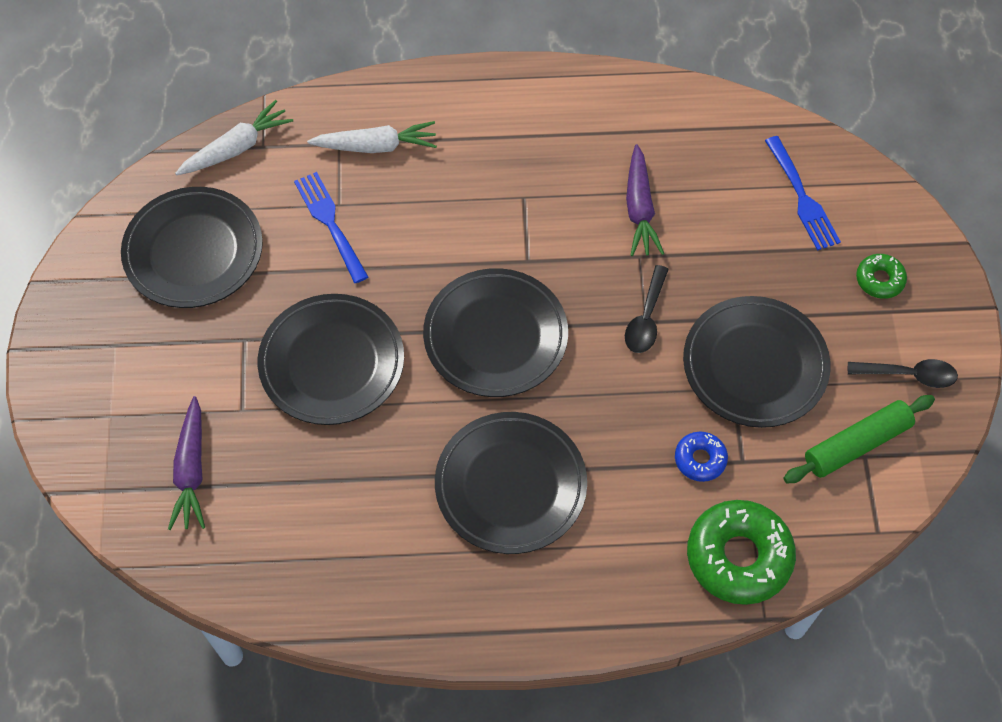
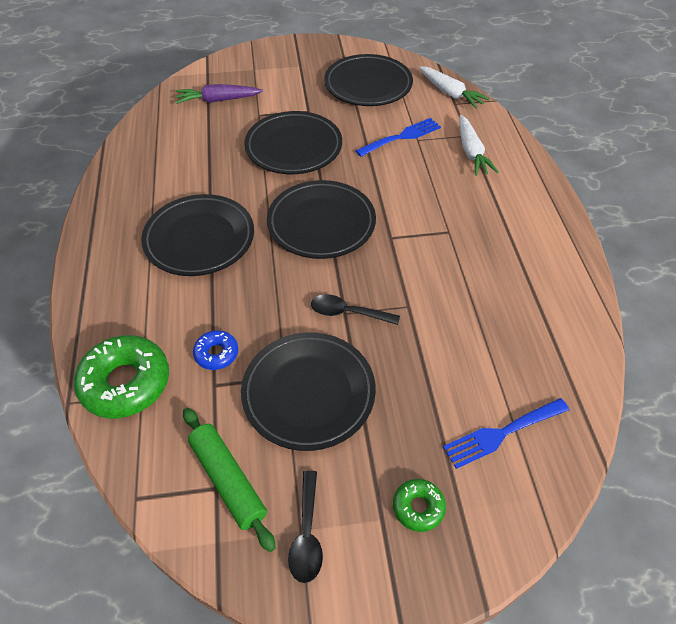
camera: 85 degrees right, 10 degrees down
purple carrot [626,144,664,256] -> none

